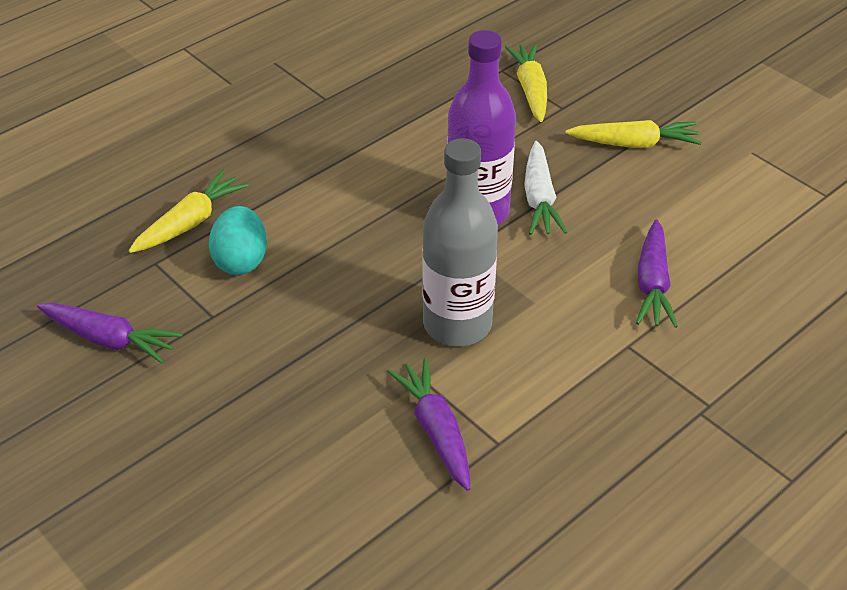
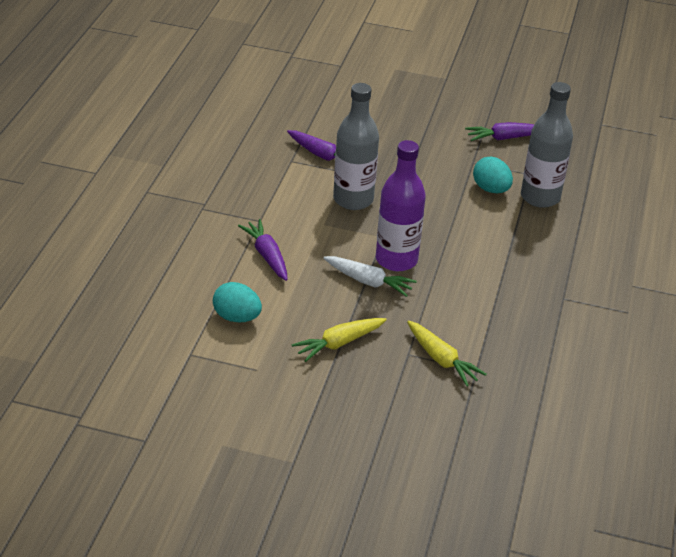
camera: 145 degrees right, 5 degrees down
yellow carrot [129,170,249,253] -> grey bottle [521,82,573,208]
white carrot [524,141,567,235] -> white carrot turned 150 degrees clockwise [323,256,417,297]
none -> turquoise egg [213,282,262,323]

